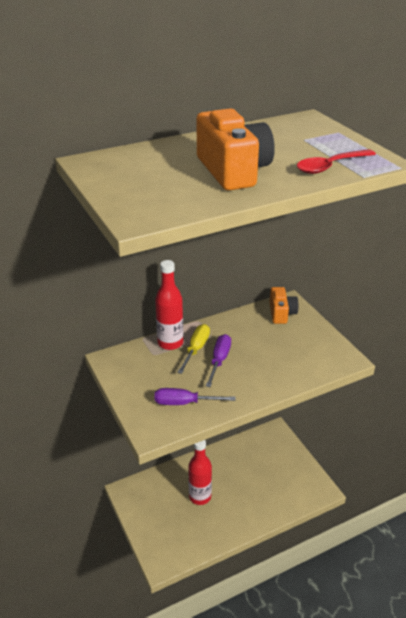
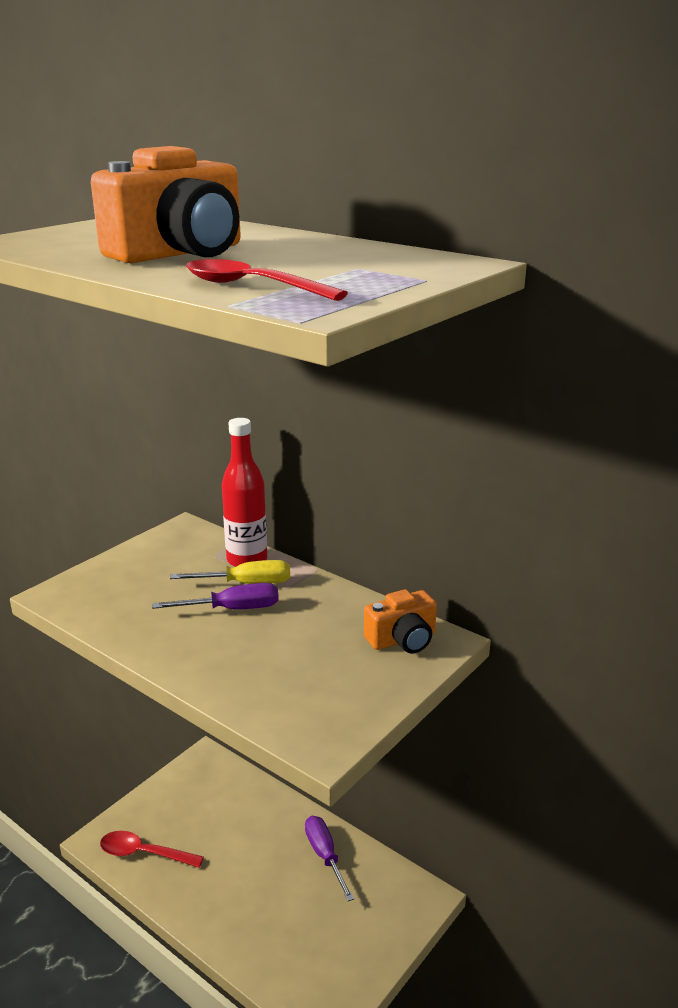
camera: 65 degrees right, 10 degrees down
purple screwdriver [154,388,236,405] -> purple screwdriver moved to [305,816,354,901]
red bottle [188,440,212,505] -> none
none -> red spoon [100,831,204,868]

